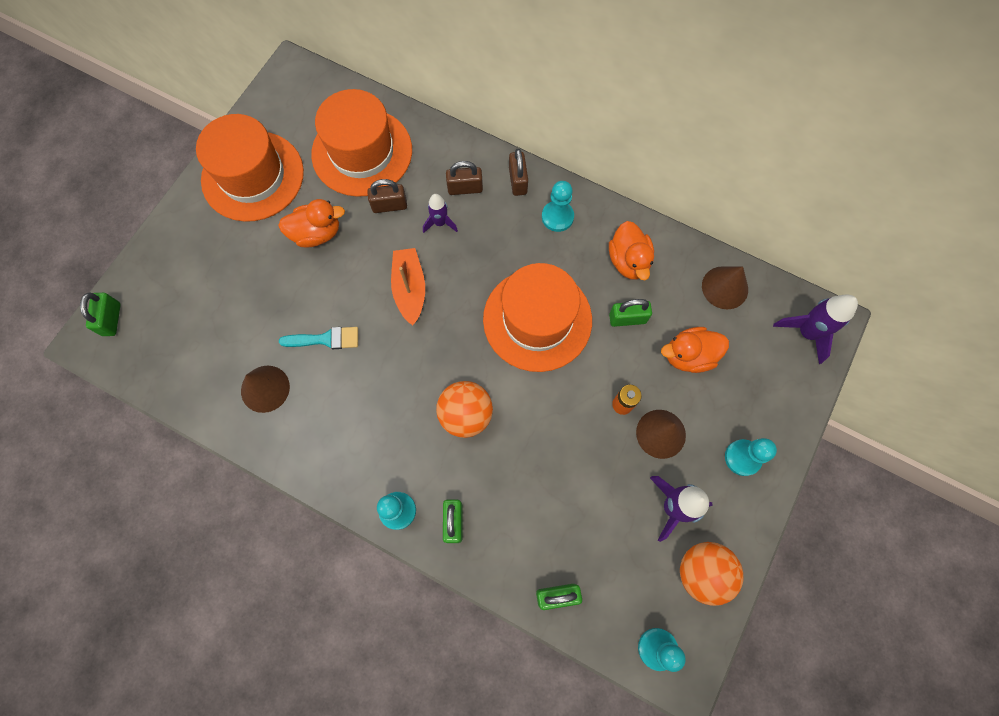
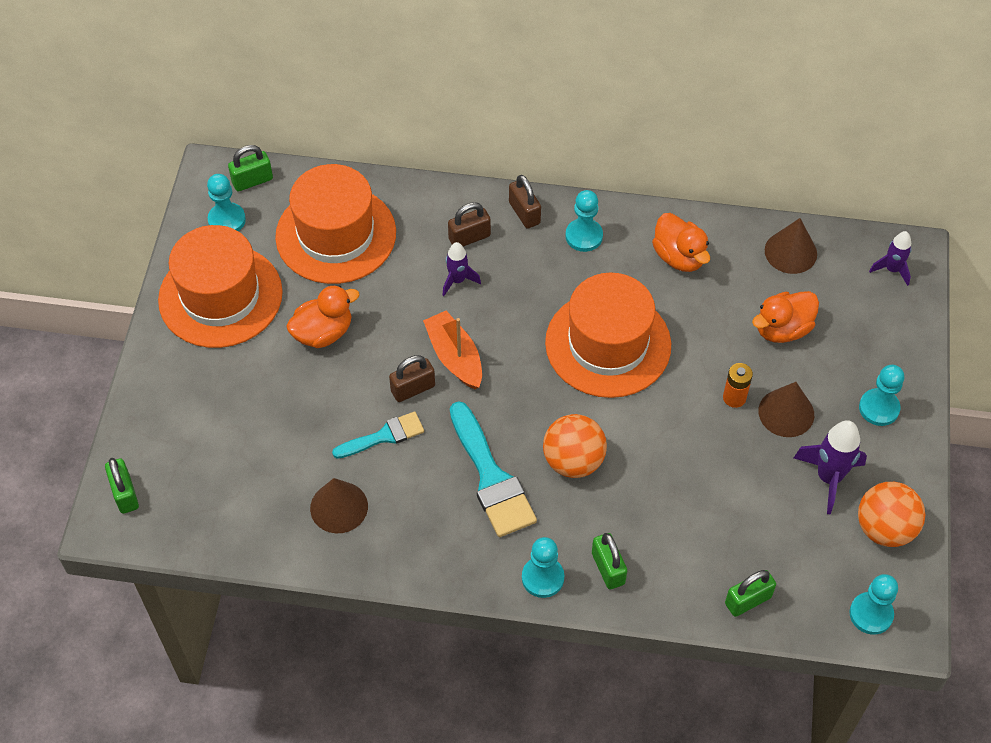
camera: 20 degrees left, 15 degrees down
brown padlock [367,179,407,213] -> brown padlock moved to [389,355,435,402]
green padlock [609,299,652,327] -> green padlock moved to [228,145,273,191]
purple rocket [773,295,858,364] -> purple rocket [869,231,911,286], size x0.62
none -> turquoise pawn [207,174,246,231]
none -> turquoise brush [450,401,537,537]

